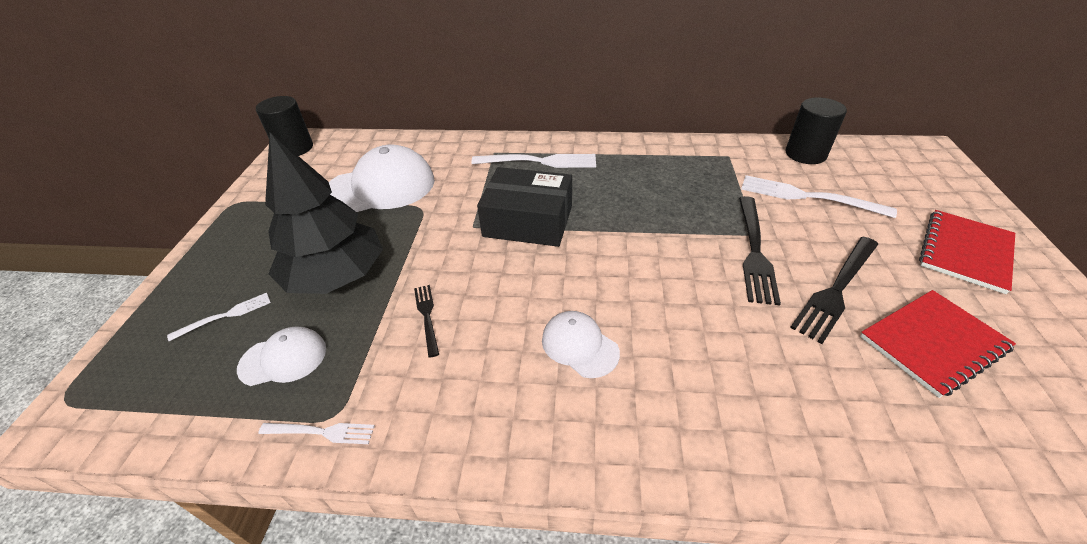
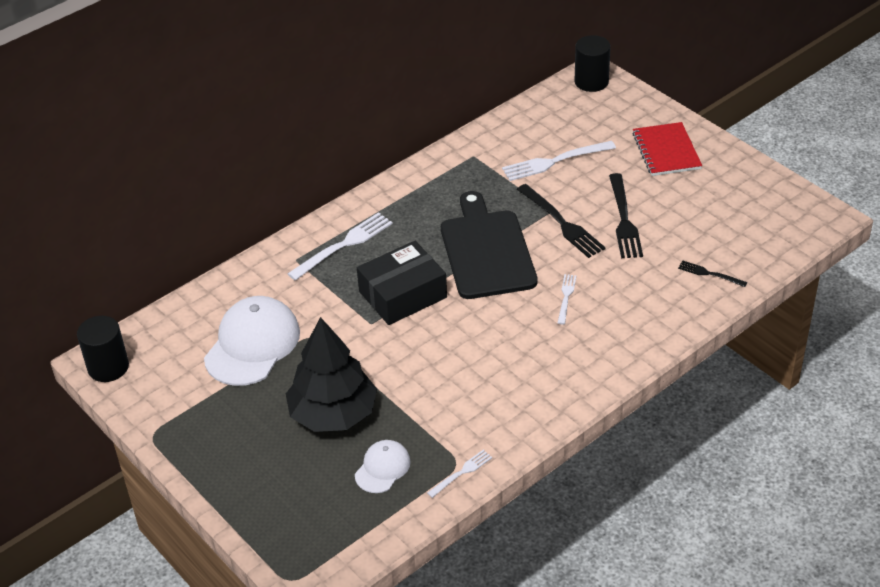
camera: 45 degrees left, 0 degrees up
white fork [167,293,271,341] -> white fork moved to [558,274,576,325]
black fork [414,285,439,358] -> black fork moved to [678,260,747,287]
white cap [542,311,620,378] -> none
black cylinder [785,97,847,164] -> black cylinder moved to [574,35,611,92]
red notebook [860,290,1016,398] -> none
none -> black cutting board [441,191,538,299]

